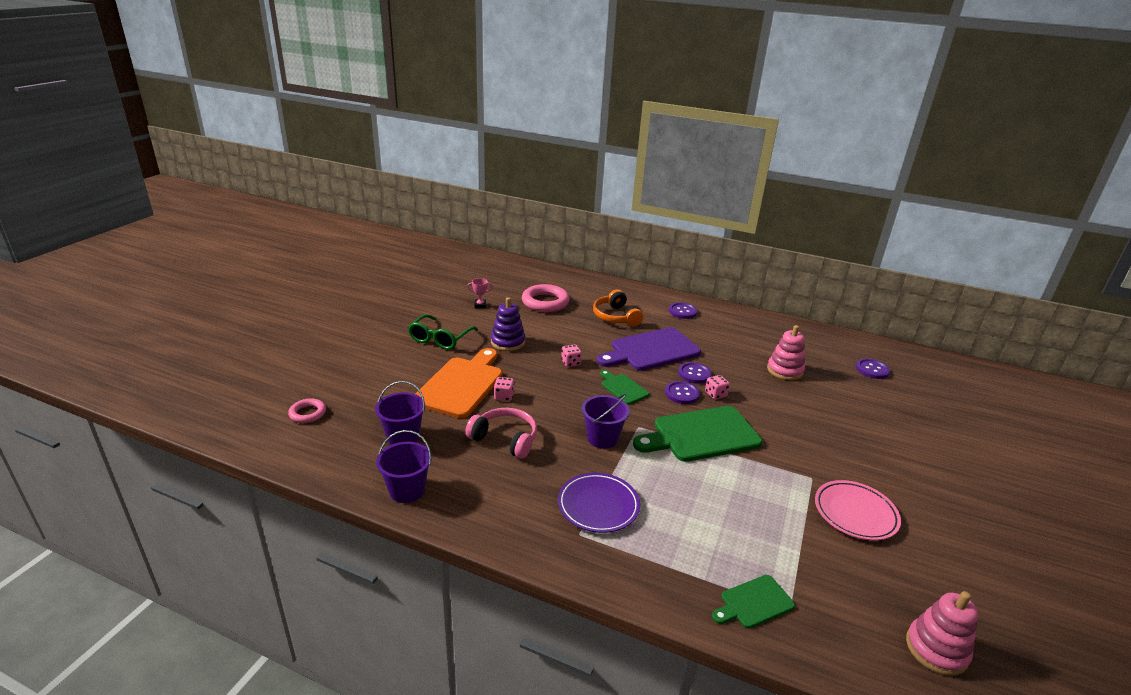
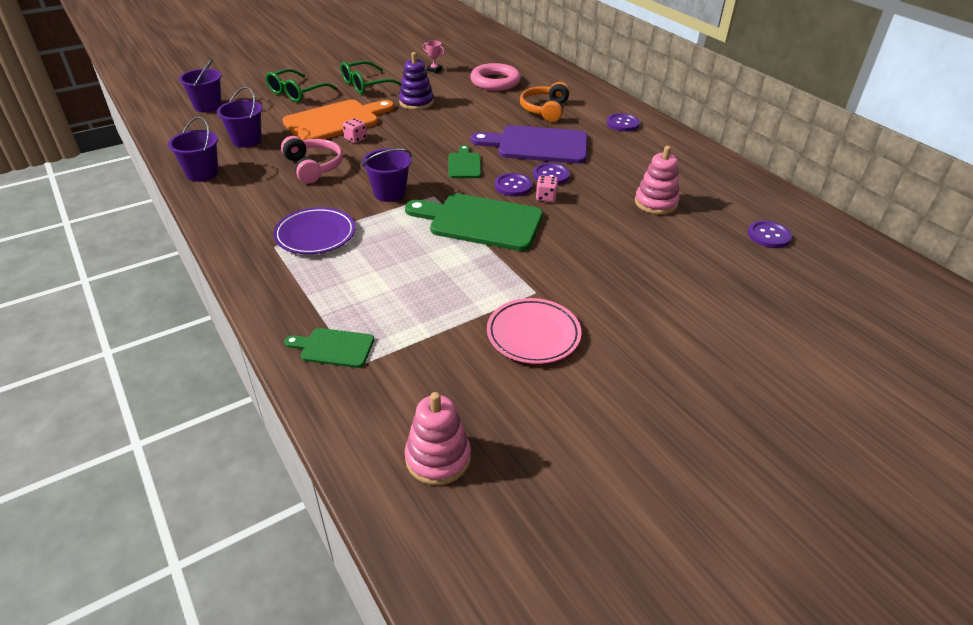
camera: 35 degrees right, 10 degrees up
pink ring [288,398,326,423] -> purple bucket [179,59,222,112]
pink dice [561,345,582,367] -> none
none -> green glasses [266,69,337,102]

